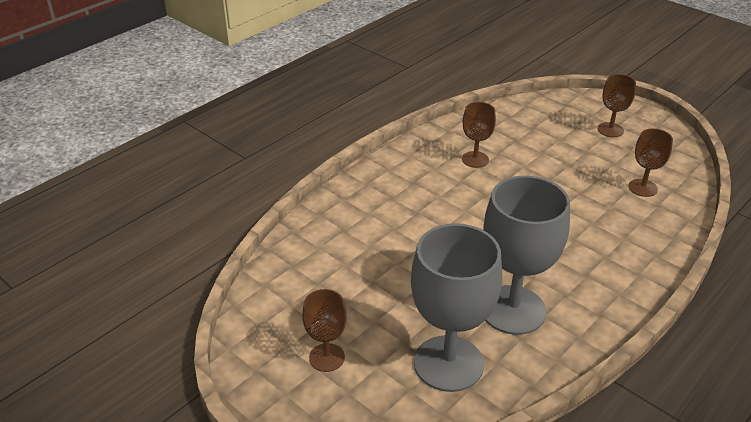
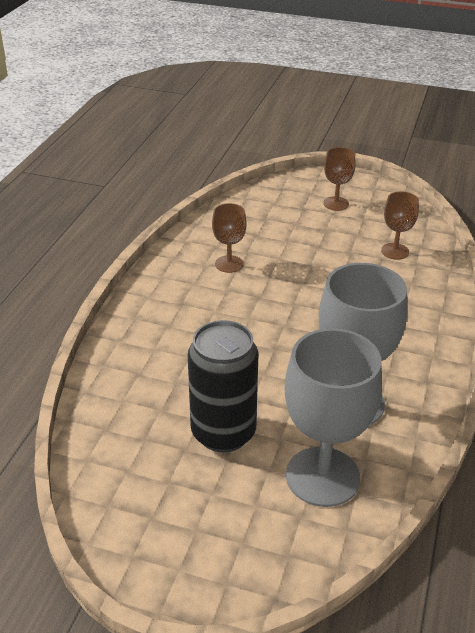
camera: 25 degrees left, 0 degrees up
brown goblet [302,289,347,372] -> none
none -> black can [188,320,259,452]

